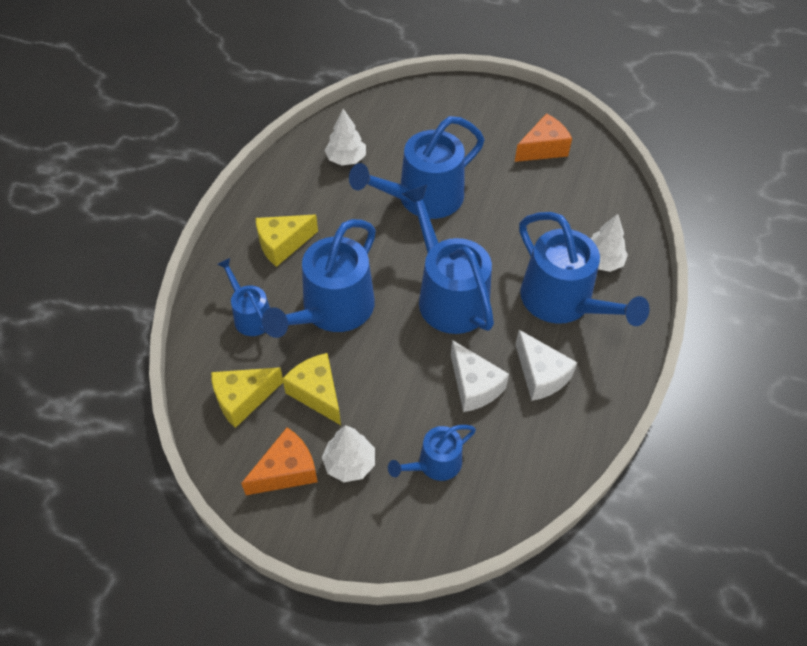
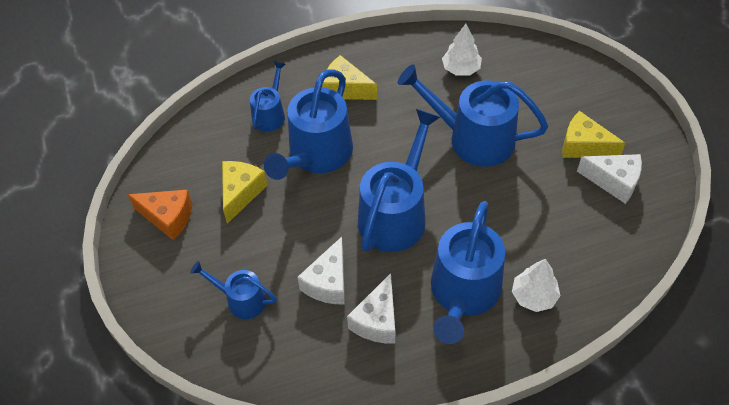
camera: 55 degrees right, 0 degrees up
yellow cheese [211,367,283,428] -> yellow cheese moved to [562,111,626,158]
blue watering can [262,219,376,338] -> blue watering can turned 60 degrees counterclockwise [264,69,353,180]
white tree [322,425,375,482] -> none
orange cheese [515,113,572,162] -> white cheese [577,154,642,204]

